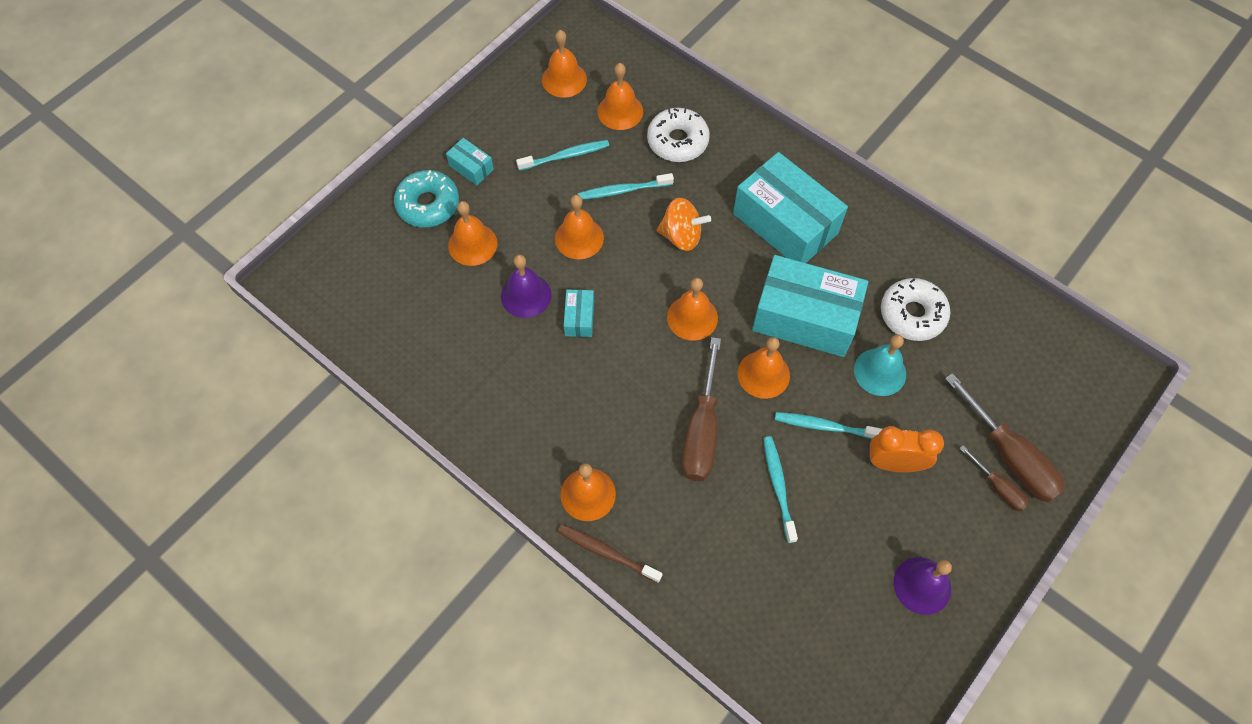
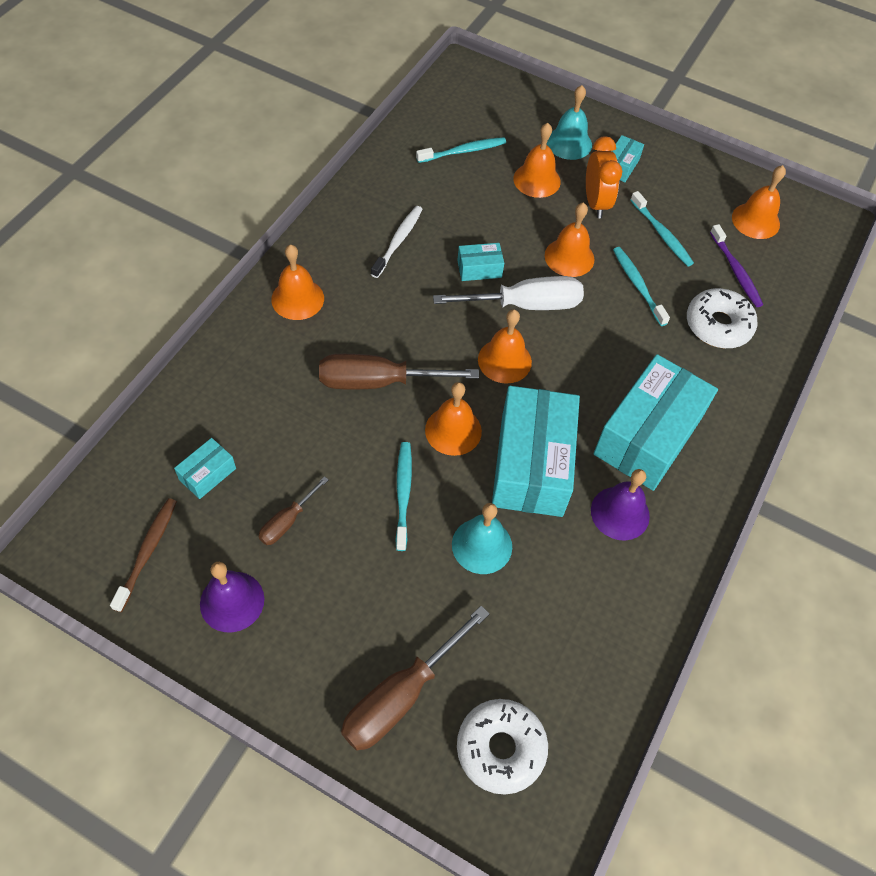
camera: 75 degrees right, 5 degrees down
turquoise donut [394,170,459,228] -> turquoise bell [547,85,592,160]
purple bell [501,255,551,318] -> purple bell moved to [591,469,650,540]
brown toothbrush [557,524,663,583] -> brown toothbrush moved to [110,498,177,612]
orange bell [597,63,643,130] -> purple toothbrush [710,224,763,307]
orange spinning top [657,198,711,251] -> none
turquoise toothbrush [763,436,798,543] -> turquoise toothbrush moved to [416,137,506,163]
orange clock [869,426,944,472] -> orange clock moved to [586,136,622,218]
white donut [881,278,950,341] -> white donut moved to [457,699,548,795]
brown screwdriver [959,445,1029,511] -> brown screwdriver moved to [259,476,329,545]
none -> turquoise box [174,438,236,499]
none -> white toothbrush [371,206,423,278]
none -> white screwdriver [433,276,584,310]

